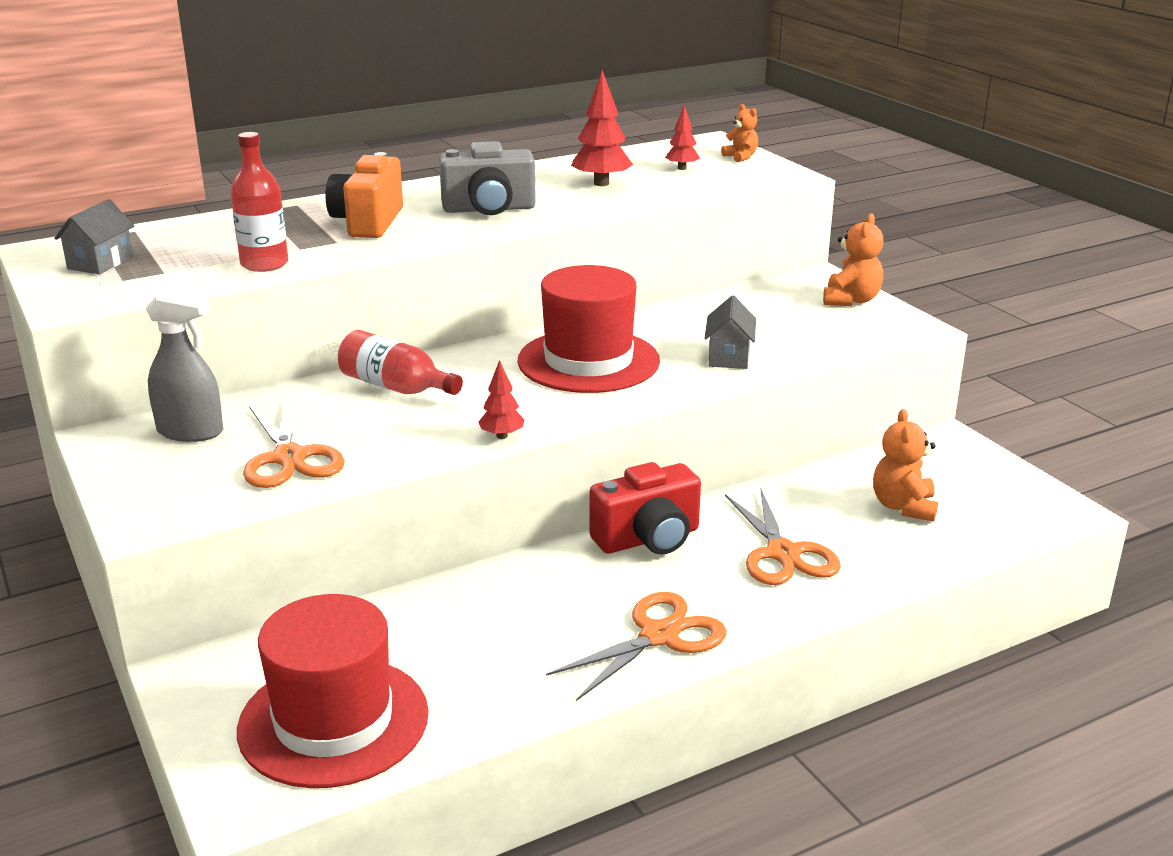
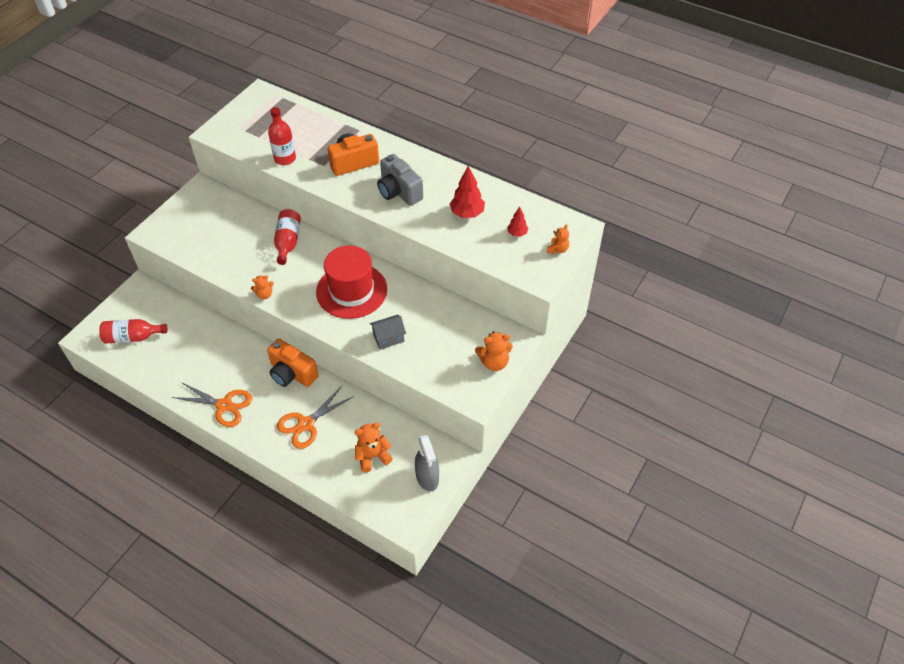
camera: 60 degrees right, 25 degrees up
grey house [54,199,134,274] -> none
grey spray bottle [146,290,223,442] -> grey spray bottle moved to [415,435,439,491]
red hat [237,594,429,788] -> red bottle [99,319,168,344]
orange scissors [243,398,345,488] -> none
red tree [478,360,525,439] -> orange teddy bear [251,275,274,299]
red camera [590,462,701,555] -> orange camera [267,339,319,387]

